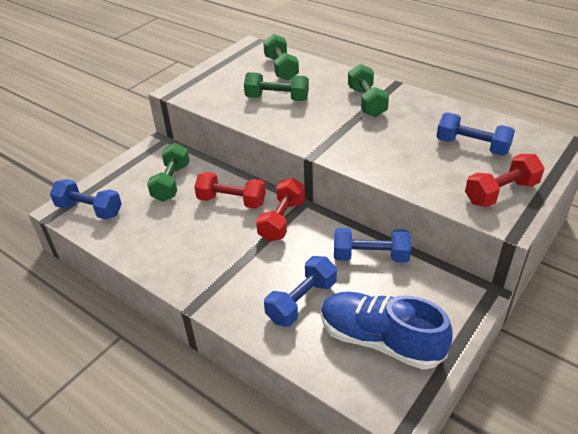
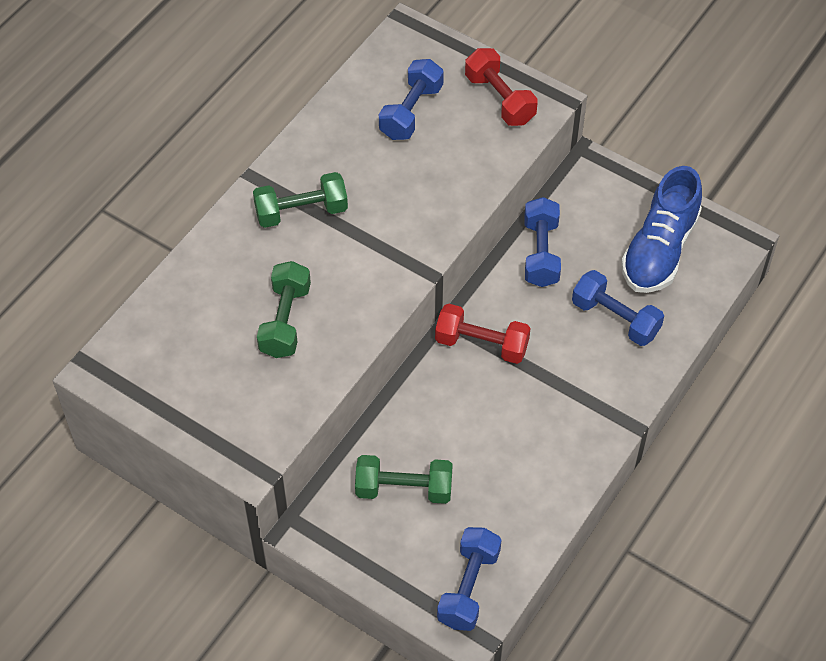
camera: 95 degrees left, 15 degrees up
red dumbbell [194,172,266,209] -> none
green dumbbell [263,34,299,81] -> none

